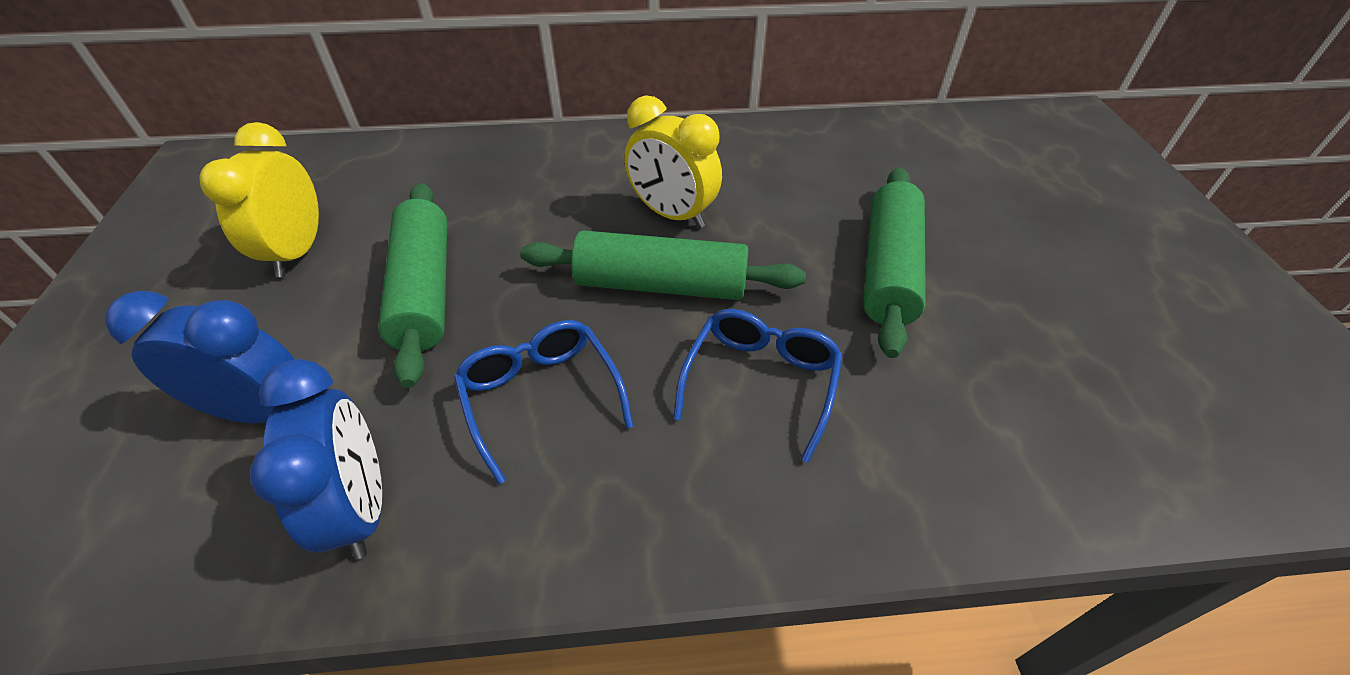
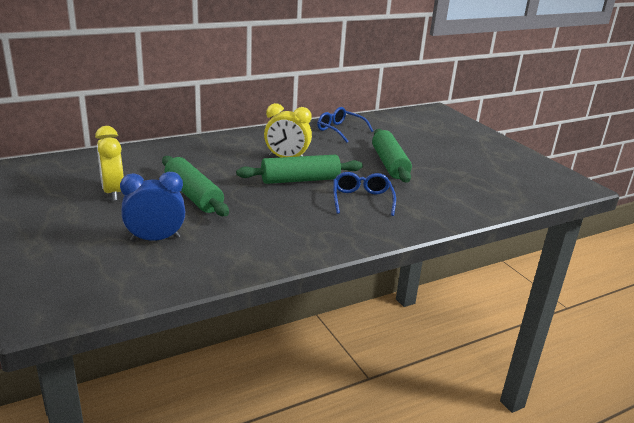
camera: 25 degrees left, 20 degrees down
blue clock [250,359,382,560] -> none
blue glasses [454,320,633,484] -> blue glasses moved to [317,107,373,143]

